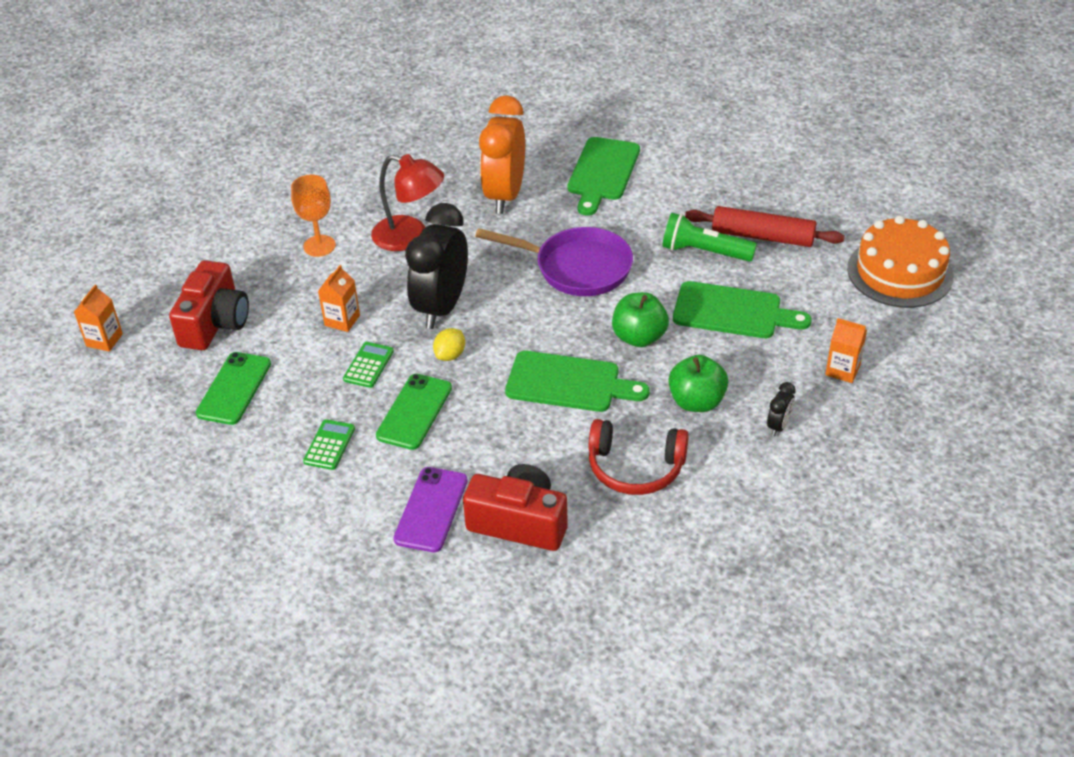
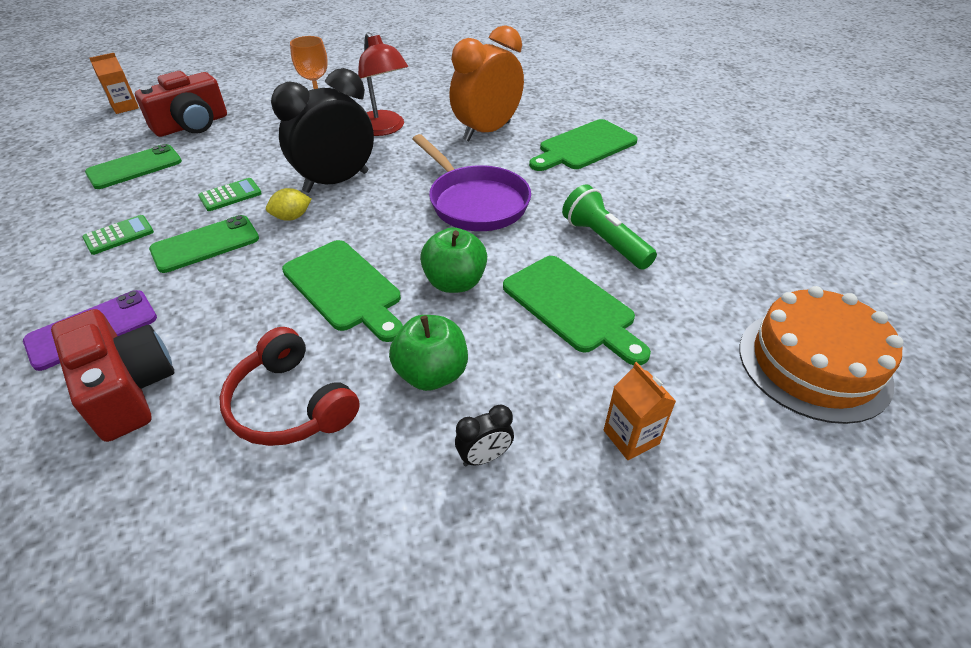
camera: 35 degrees right, 0 degrees up
orange carton [318,265,360,332] -> none
red rolling pin [685,206,845,247] -> none

